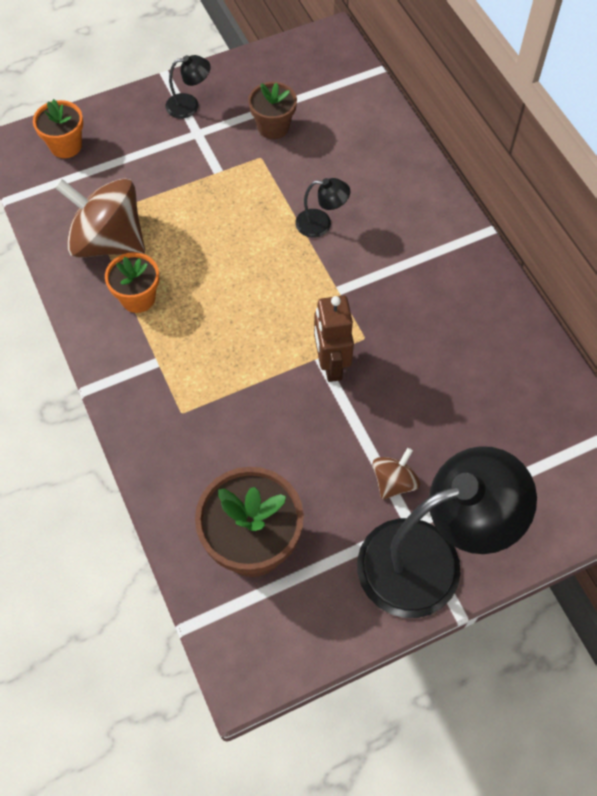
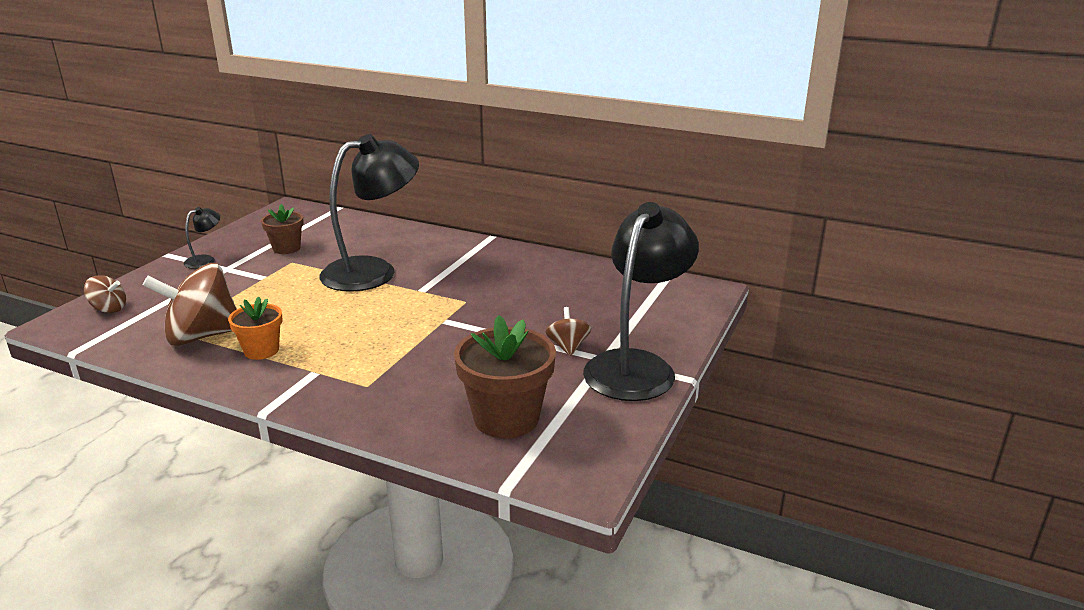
camera: 40 degrees left, 35 degrees down
orange flower pot [33,99,83,158] -> brown spinning top [84,275,126,313]
black lamp [295,178,350,238] -> black lamp [319,134,419,292], size x2.42
brown robot [314,296,354,382] -> none

